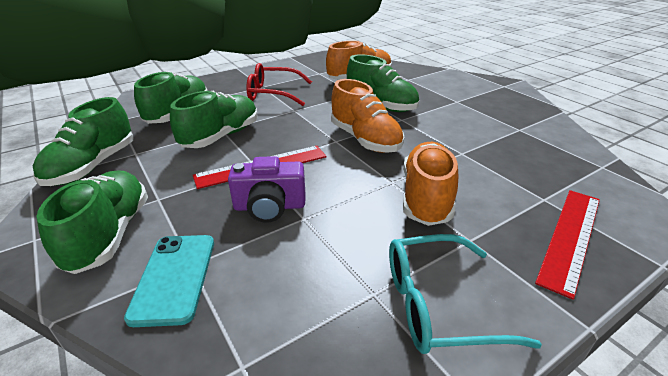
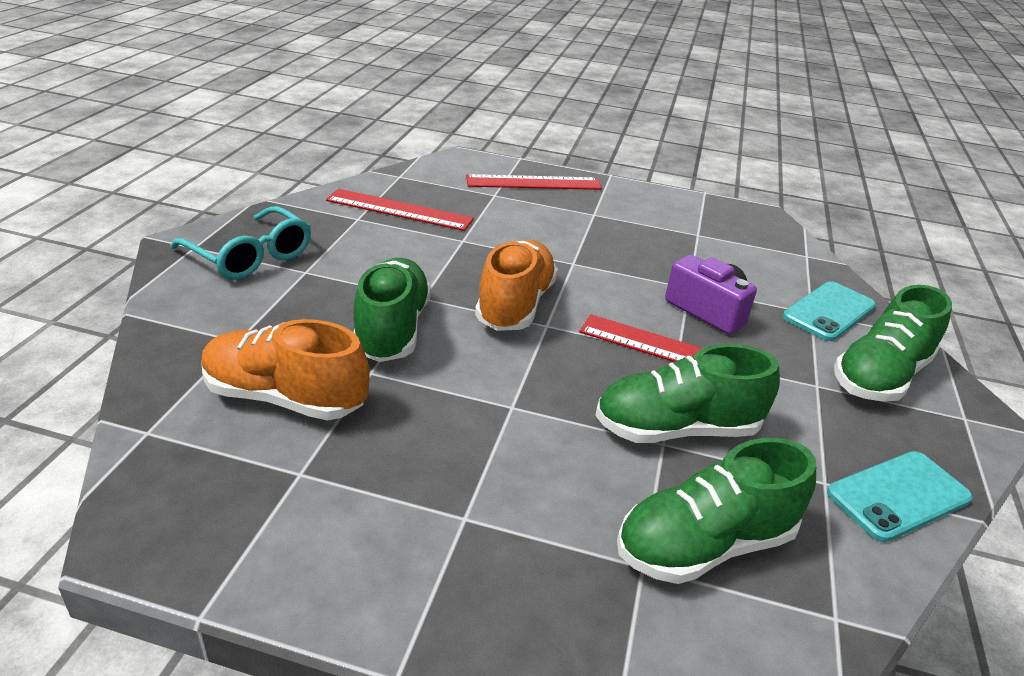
camera: 135 degrees left, 0 degrees up
green shoe [33,97,134,186] -> turquoise phone [827,451,973,542]
red glasses [246,63,312,106] -> none
turquoise glasses [389,234,542,354] -> turquoise glasses moved to [170,206,311,280]
orange shoe [403,142,458,226] -> none
none -> red ruler [326,189,474,231]

